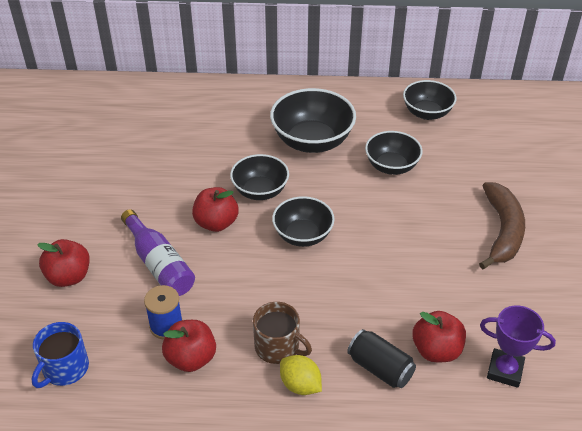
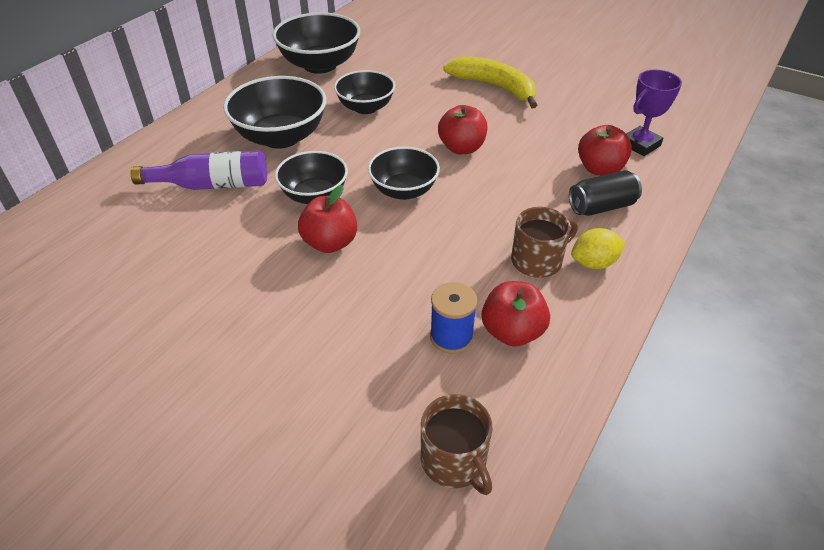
camera: 60 degrees left, 0 degrees up
blue mug [32,322,89,388] -> brown mug [421,394,493,495]
red apple [37,239,90,287] -> red apple moved to [438,105,487,154]
purple bottle [121,209,195,296] -> purple bottle moved to [130,150,267,190]
black bowl [403,80,457,120] -> black bowl [272,12,360,74], size x1.54
brown banana [479,182,525,269] -> yellow banana [443,56,537,108]

